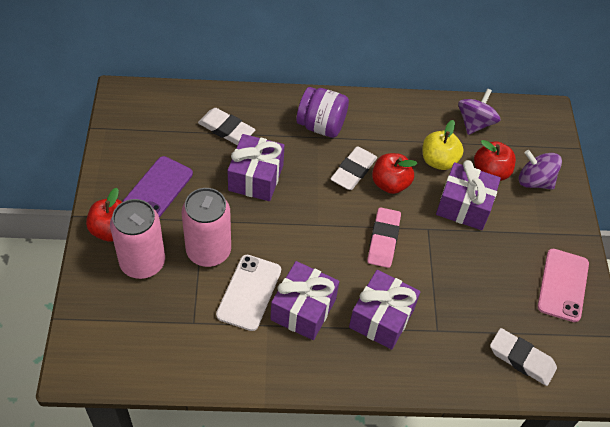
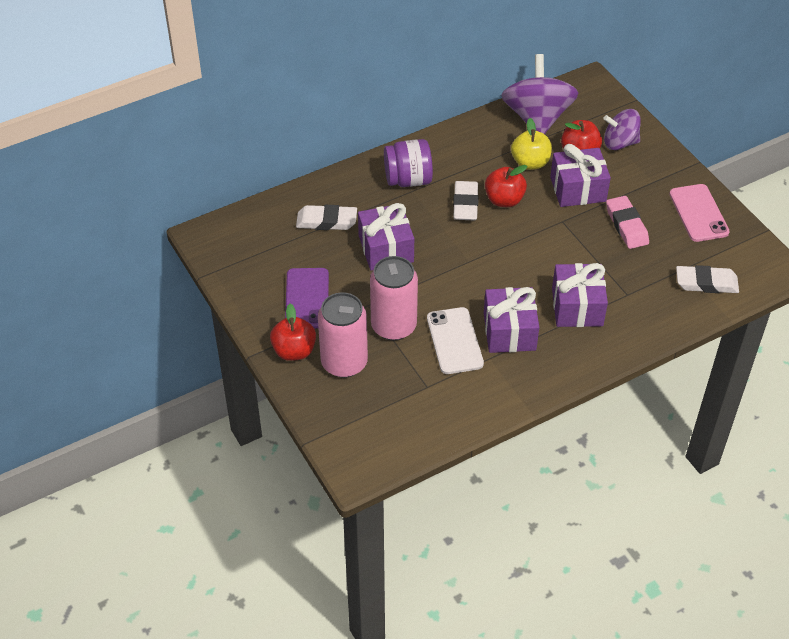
camera: 25 degrees left, 5 degrees down
pink eraser [367,207,401,268] -> pink eraser moved to [606,196,649,249]
purple spinning top [458,88,500,135] -> purple spinning top [501,54,578,134], size x1.67

